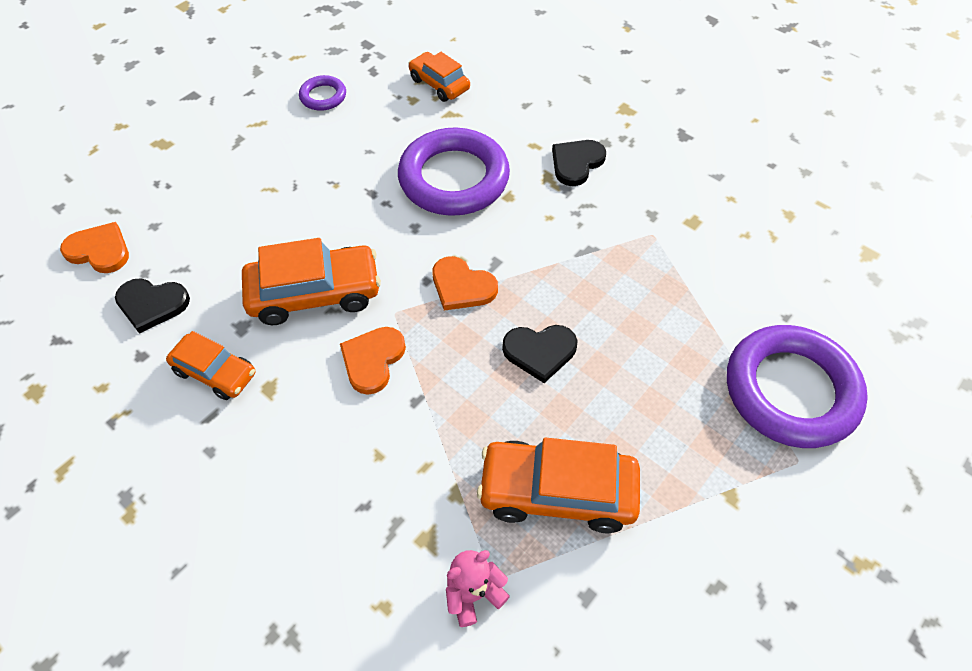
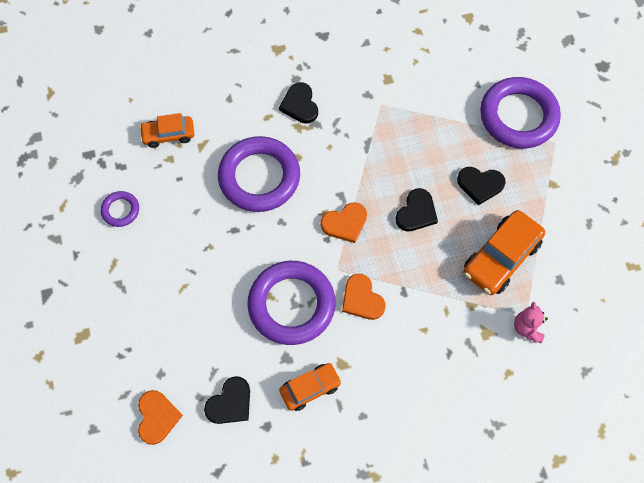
camera: 55 degrees left, 10 degrees up
orange heart [60,222,129,273] -> orange heart turned 120 degrees clockwise [138,390,183,445]
orange car [242,238,381,325] -> purple ring [247,261,335,345]
none -> black heart [457,167,506,205]

